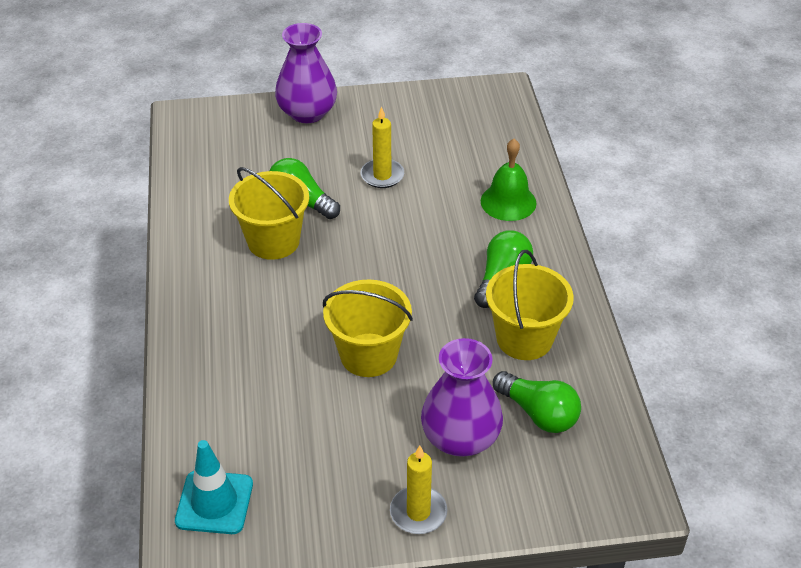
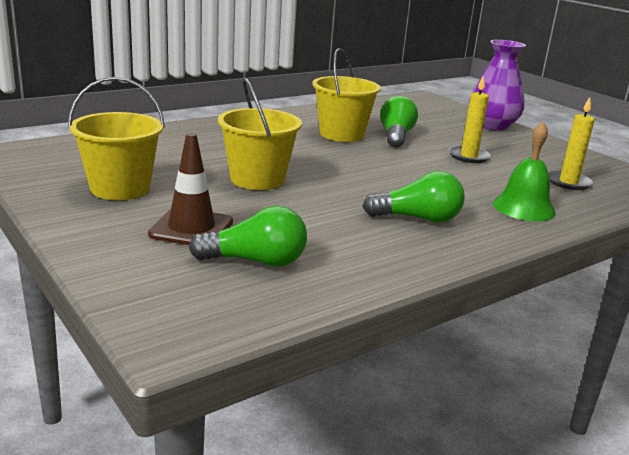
camera: 60 degrees right, 20 degrees down
turquoise traffic cone [175,440,253,534] -> none
yellow candle [390,446,447,534] -> yellow candle moved to [548,97,595,190]
purple vase [421,338,503,457] -> brown traffic cone [148,133,233,245]
yellow bucket [486,250,574,360] -> yellow bucket moved to [68,77,165,200]
green light bulb [493,371,581,433] -> green light bulb turned 105 degrees counterclockwise [189,206,307,267]

